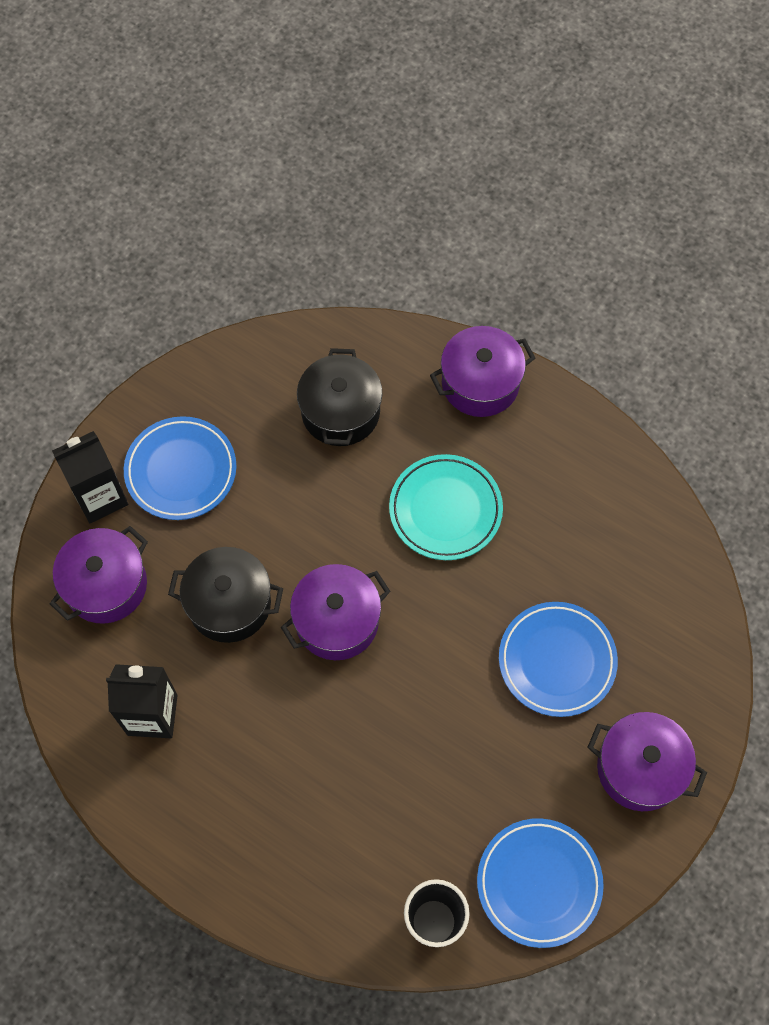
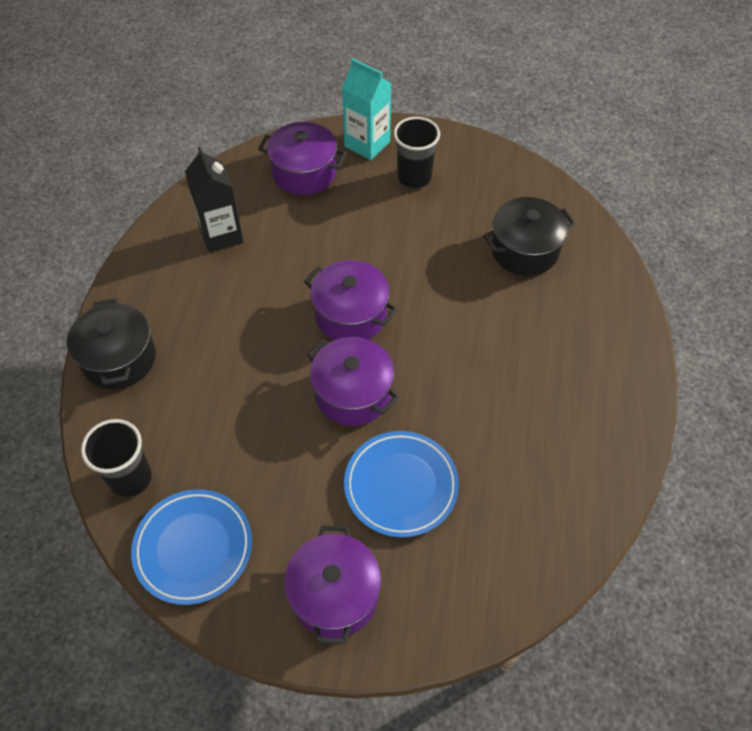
camera: 65 degrees right, 10 degrees down
black carton [52,431,128,523] -> turquoise carton [342,58,392,160]
blue plate [124,416,236,520] -> black cup [393,117,440,189]
black pot [168,547,283,643] -> black pot moved to [67,298,156,389]
turquoise plate [389,454,503,560] -> none
purple pot [430,326,535,417] -> purple pot moved to [307,337,399,426]

